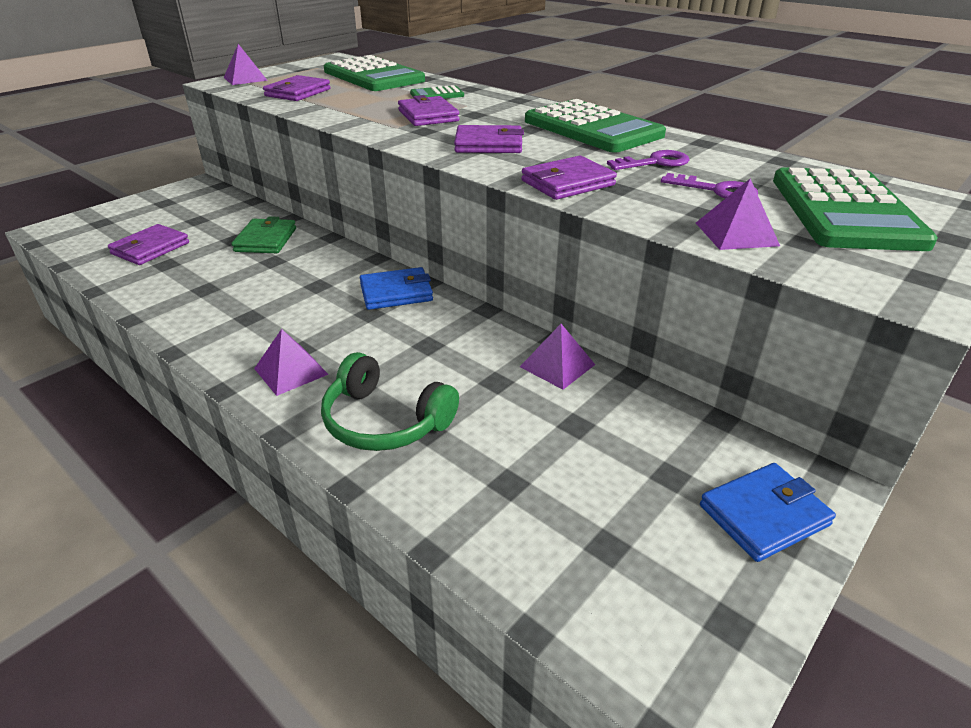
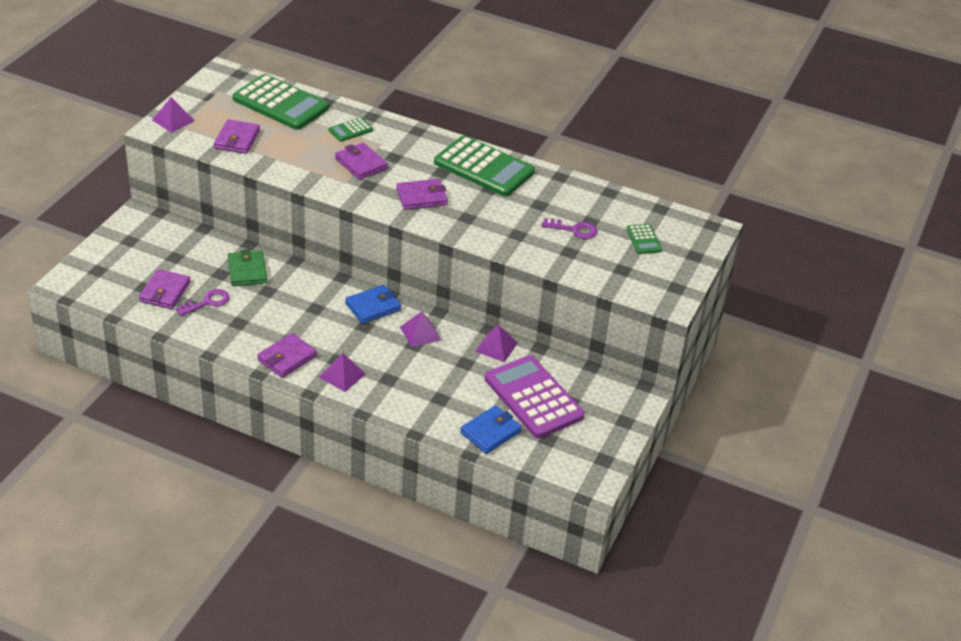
camera: 20 degrees left, 5 degrees up
green headphones [321,352,459,451] -> none
purple wallet [521,156,617,200] -> purple wallet moved to [257,333,317,378]
purple key [607,150,690,170] -> purple key moved to [176,289,230,316]
purple pyramid [696,179,780,250] -> purple pyramid moved to [400,311,441,348]
blue wallet [700,463,836,562] -> blue wallet moved to [460,406,522,454]
green calculator [773,167,938,251] -> green calculator [627,224,662,254], size x0.45
none -> purple calculator [484,355,585,438]

